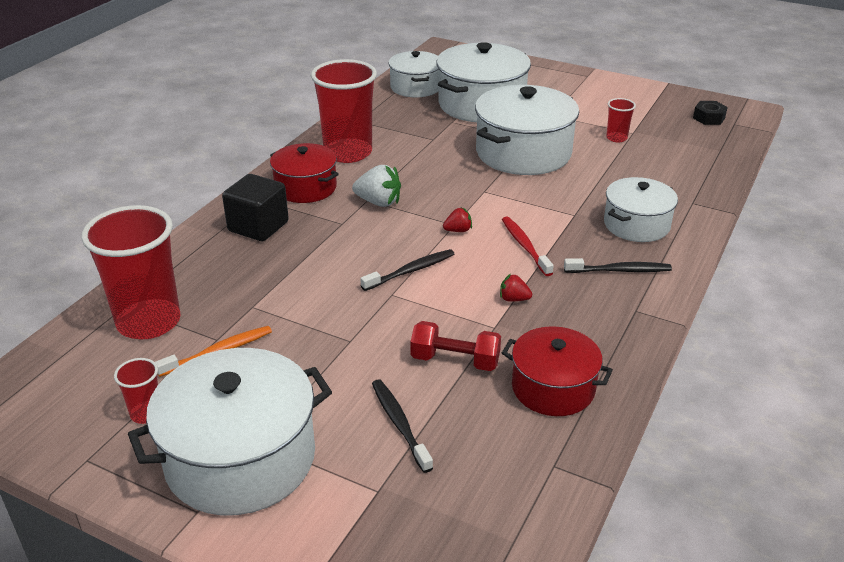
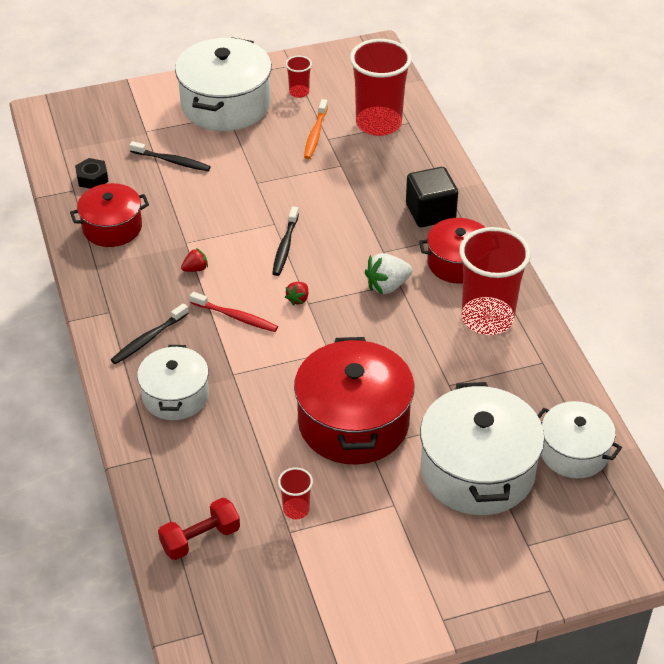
camera: 135 degrees right, 10 degrees up
red dumbbell [410,321,501,371] -> red dumbbell moved to [158,498,240,560]
white pot [475,85,579,175] -> red pot [294,337,414,464]
black nut [693,101,728,125] -> black nut moved to [75,158,109,189]

